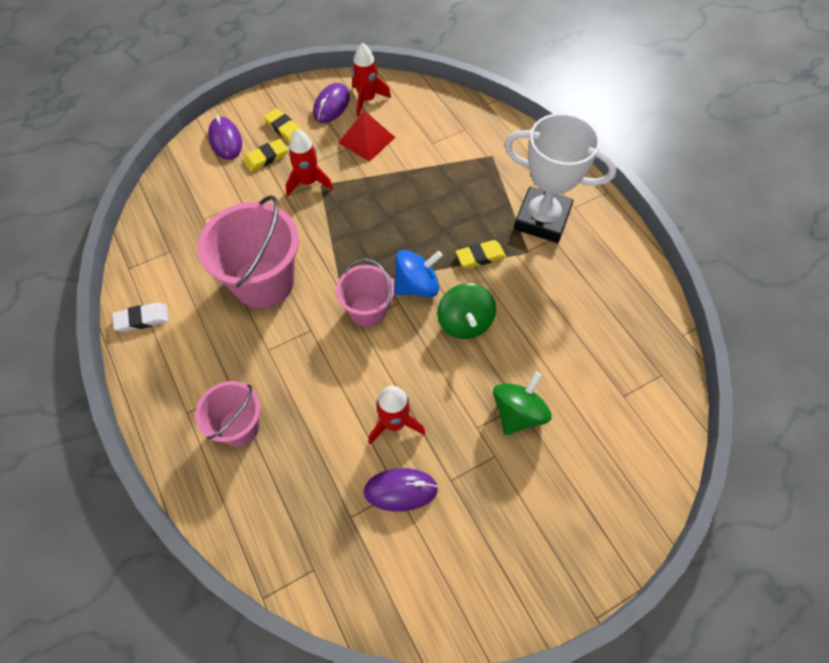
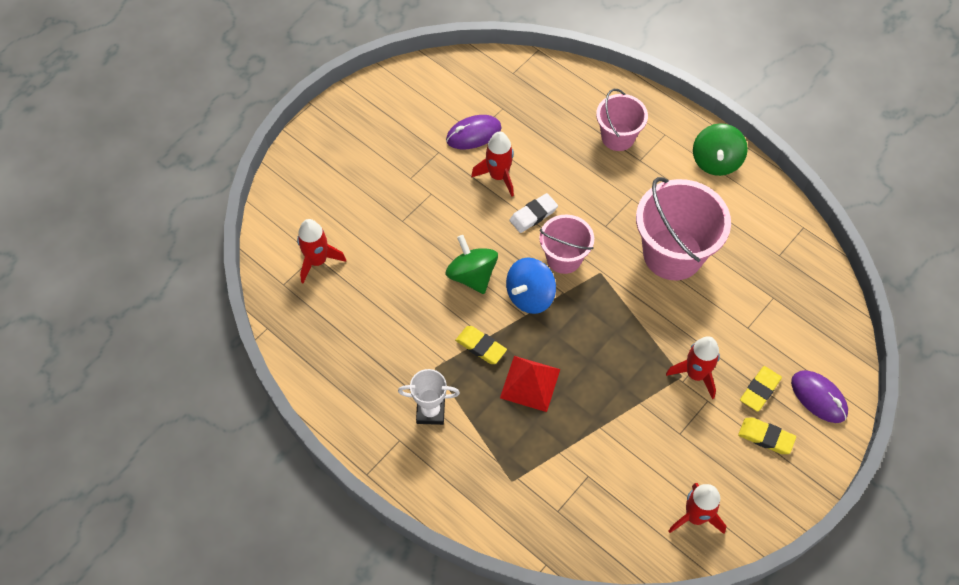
camera: 160 degrees right, 0 degrees up
white eraser [112,302,169,332] -> white eraser moved to [509,193,558,233]
purple mouse [313,83,350,123] -> none
red pyramid [338,111,395,162] -> red pyramid moved to [500,356,560,412]
yellow eraser [456,240,506,269] -> yellow eraser turned 75 degrees clockwise [455,326,507,364]
green spinning top [493,372,552,435] -> green spinning top moved to [693,123,748,176]
white trophy [504,113,617,243] -> white trophy [398,369,460,425], size x0.53
none -> red rocket [297,219,346,283]

